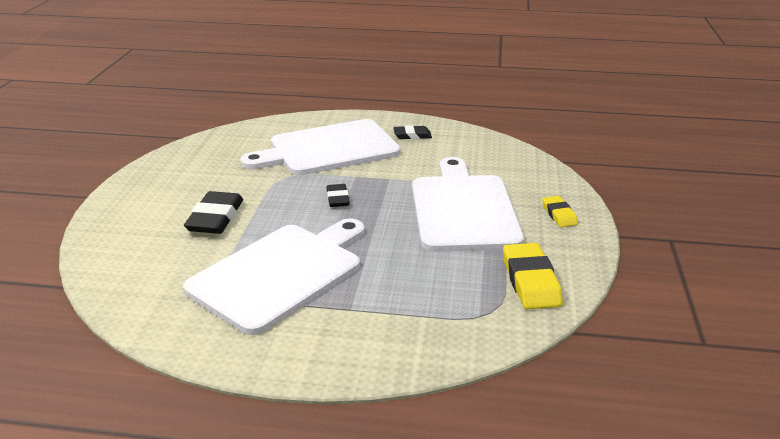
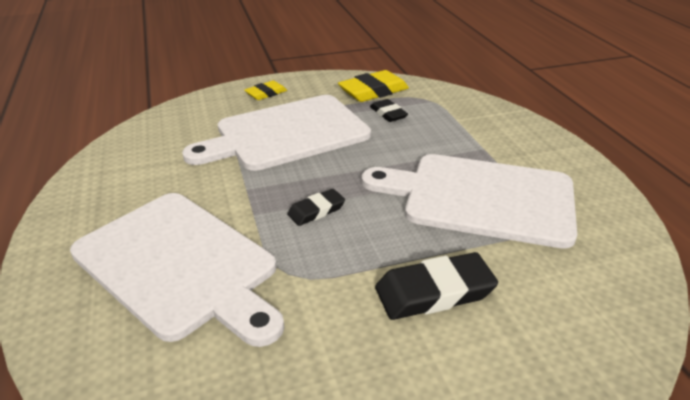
camera: 115 degrees left, 5 degrees up
black eraser [393,125,432,139] -> black eraser moved to [370,99,408,122]

